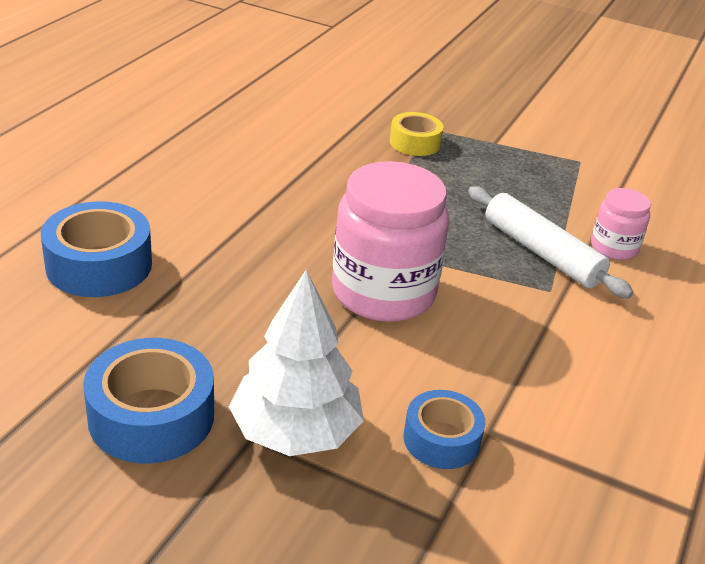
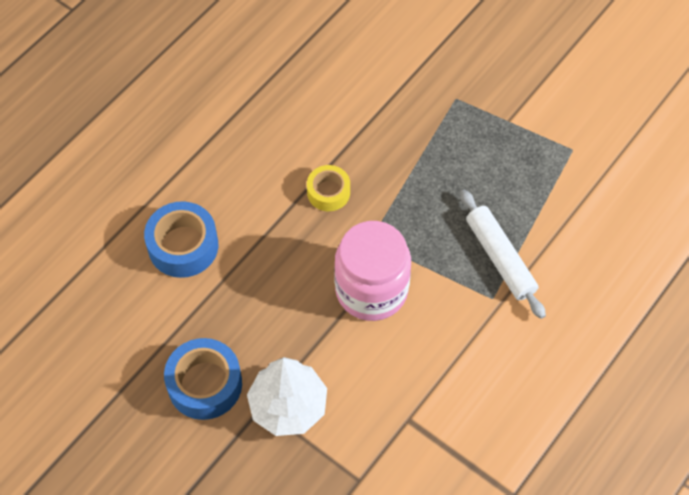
camera: 15 degrees right, 25 degrees up
yellow tape [390,112,443,156] -> yellow tape moved to [307,165,350,211]
blue tape [403,390,485,469] -> none
pink jar [591,188,651,260] -> none

